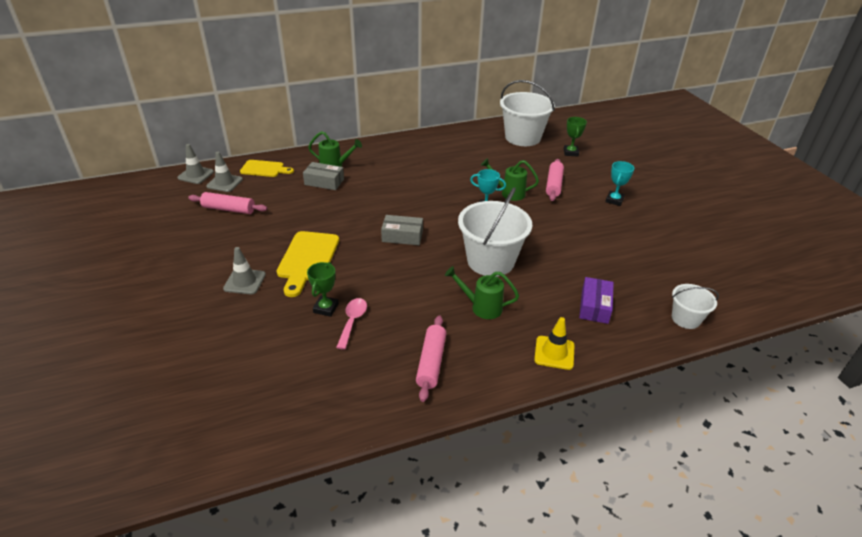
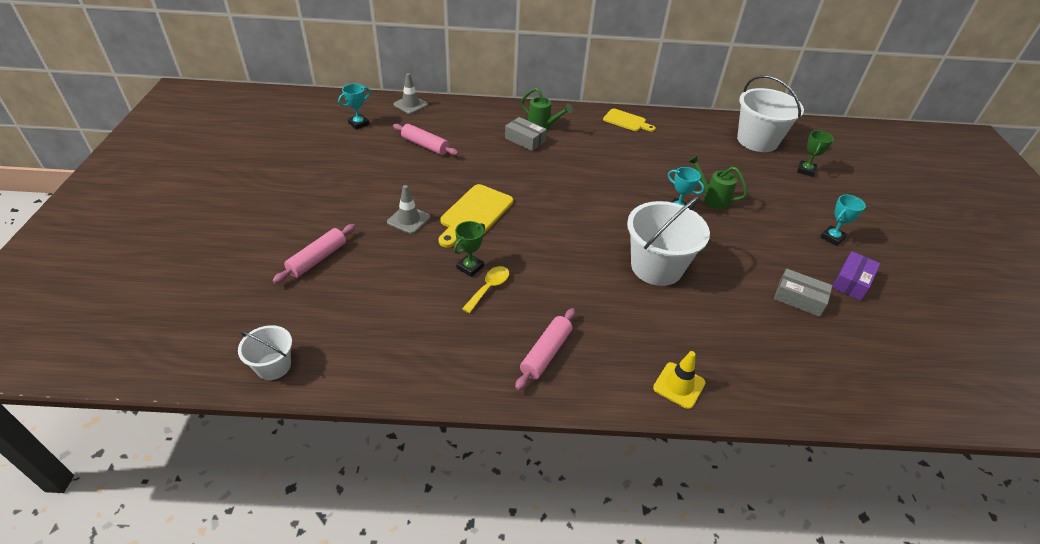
camera: 20 degrees right, 5 degrees up
grey traffic cone [206,152,243,192] -> none
yellow cutting board [240,160,294,177] -> yellow cutting board moved to [603,109,656,132]
pink spoon [336,298,367,350] -> yellow spoon [462,266,509,313]
grey box [381,215,423,245] -> grey box moved to [774,269,832,317]
green watering can [445,266,519,319] -> none
pink rolling pin [546,159,564,201] -> pink rolling pin moved to [272,224,355,283]
purple box [579,277,614,324] -> purple box moved to [832,251,880,301]
white bucket [672,284,719,329] -> white bucket moved to [238,325,292,380]
none -> turquoise trophy [338,84,370,130]

